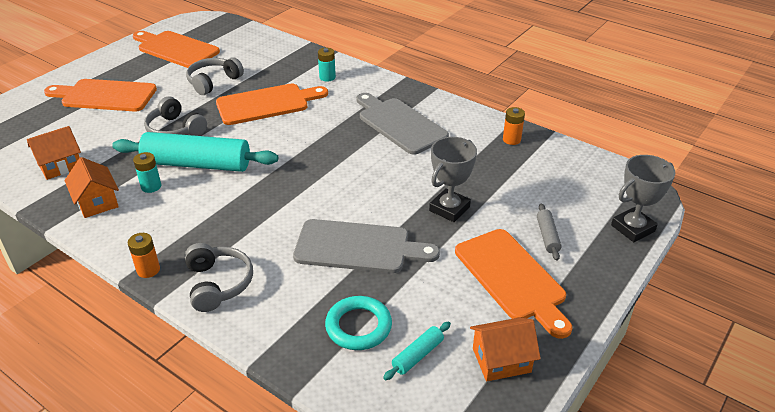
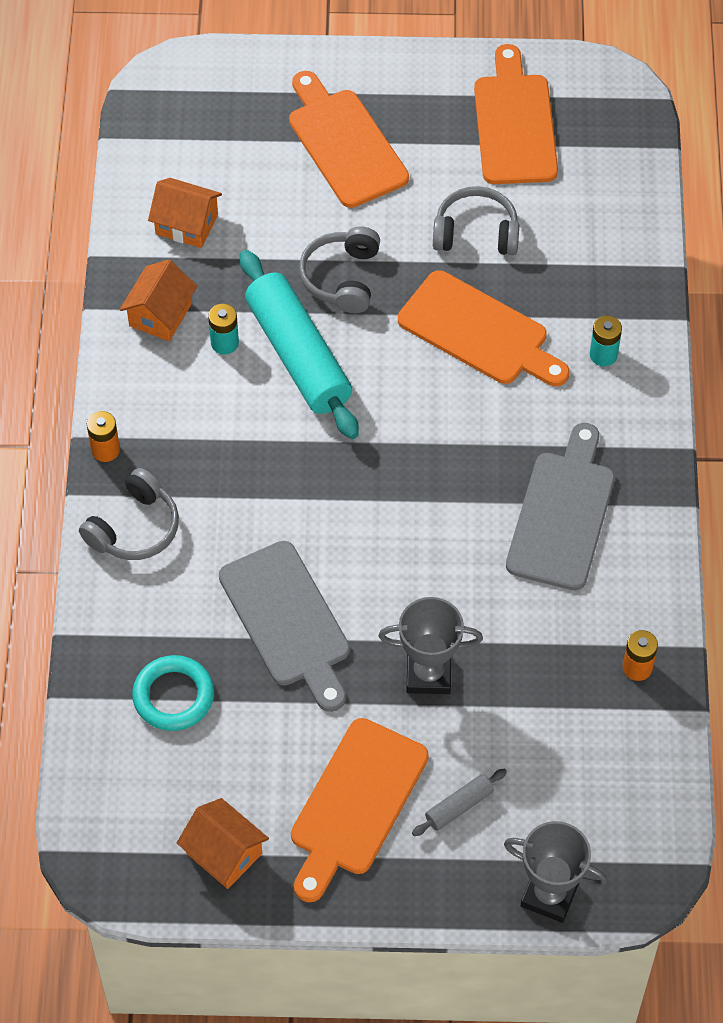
camera: 55 degrees right, 20 degrees up
turquoise rolling pin [383,322,451,380] -> none

